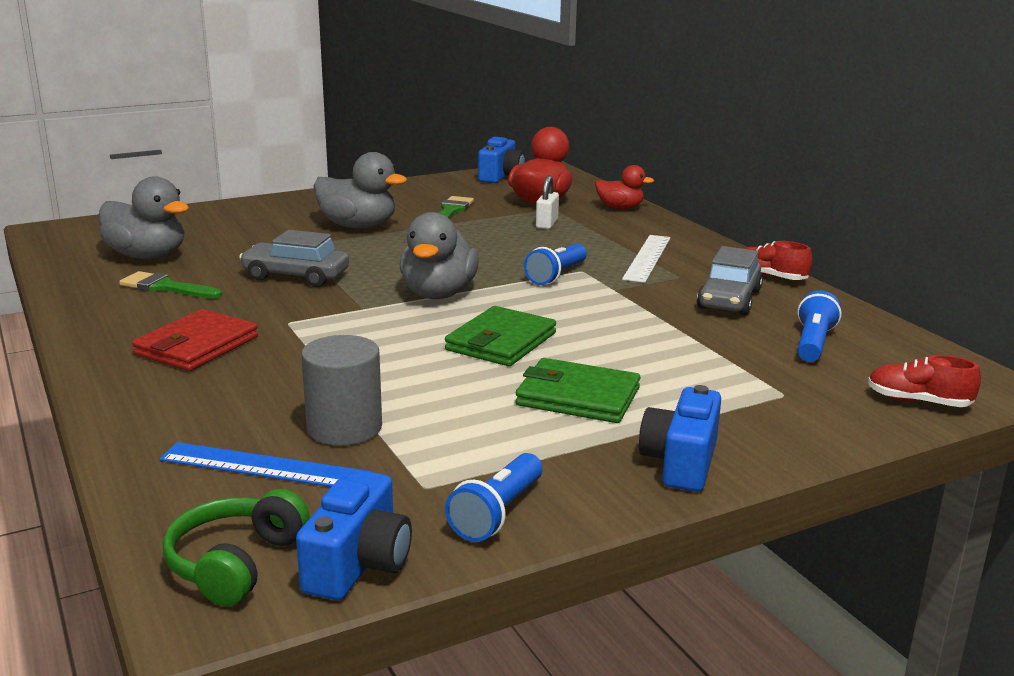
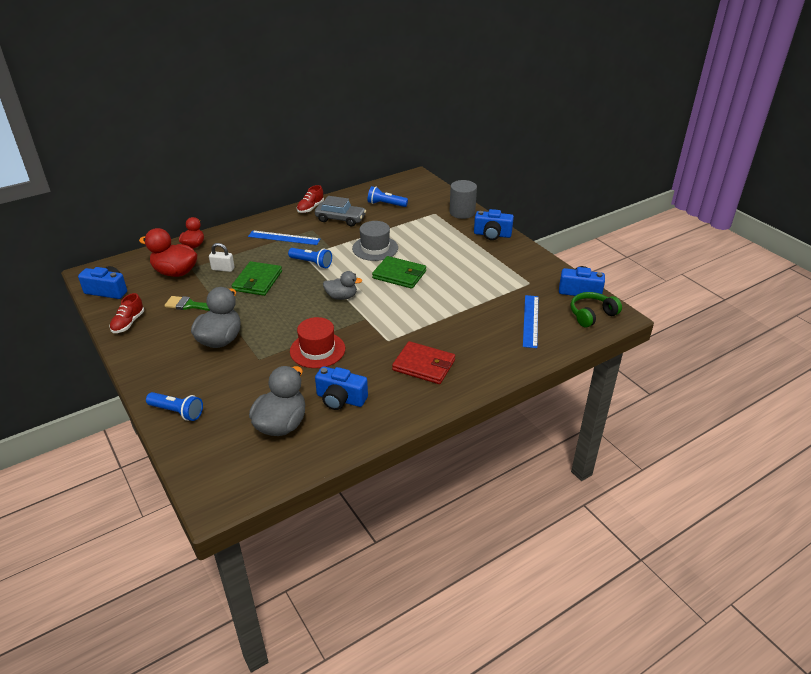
camera: 95 degrees left, 15 degrees up
green brush [119,271,222,299] -> blue camera [315,366,368,410]
green headphones [163,489,310,606] -> green headphones turned 135 degrees clockwise [571,292,622,327]
grey car [239,230,349,287] -> red hat [290,317,345,368]
grey cylinder [301,335,382,446] -> grey cylinder moved to [449,180,477,219]
grey duck [400,212,479,299] -> grey duck [323,271,362,300], size x0.62
blue flashlight [445,453,542,542] -> blue flashlight moved to [146,392,203,421]
green wallet [515,358,640,423] -> green wallet moved to [232,261,282,296]
white ruler [622,235,671,283] -> blue ruler [248,230,320,245]
red shoe [868,355,981,407] -> red shoe moved to [109,293,144,333]
none -> grey hat [352,221,398,261]

